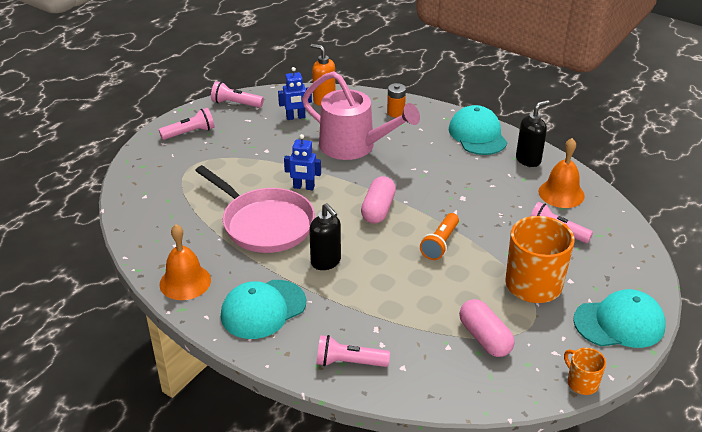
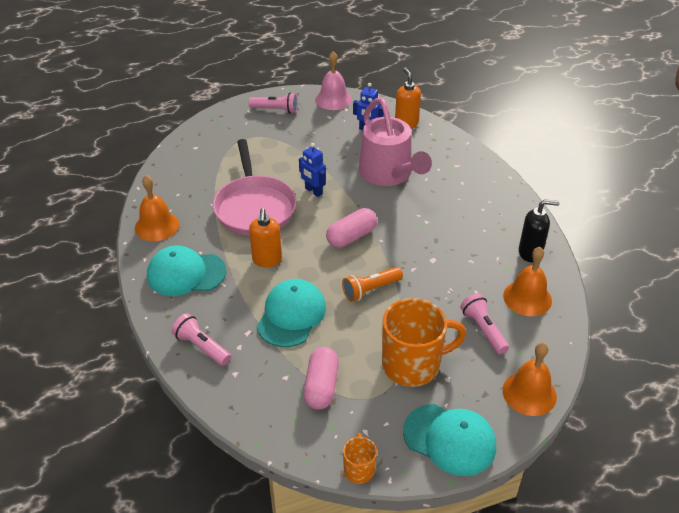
camera: 35 degrees right, 5 degrees up
pink flashlight [211,81,264,108] -> pink bell [315,51,352,110]
black soap dispenser [309,203,341,270] -> orange soap dispenser [249,208,282,267]
orange battery [387,83,406,118] -> none
turquoise cap [449,105,507,155] -> turquoise cap moved to [257,279,326,347]
none -> orange bell [503,343,557,416]

